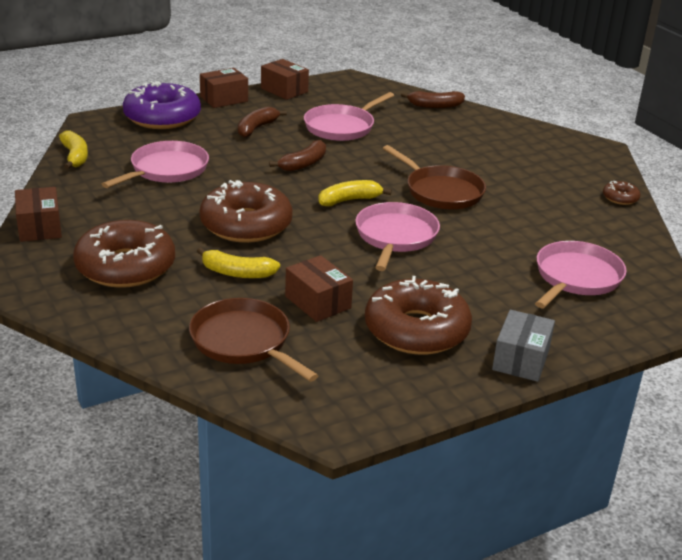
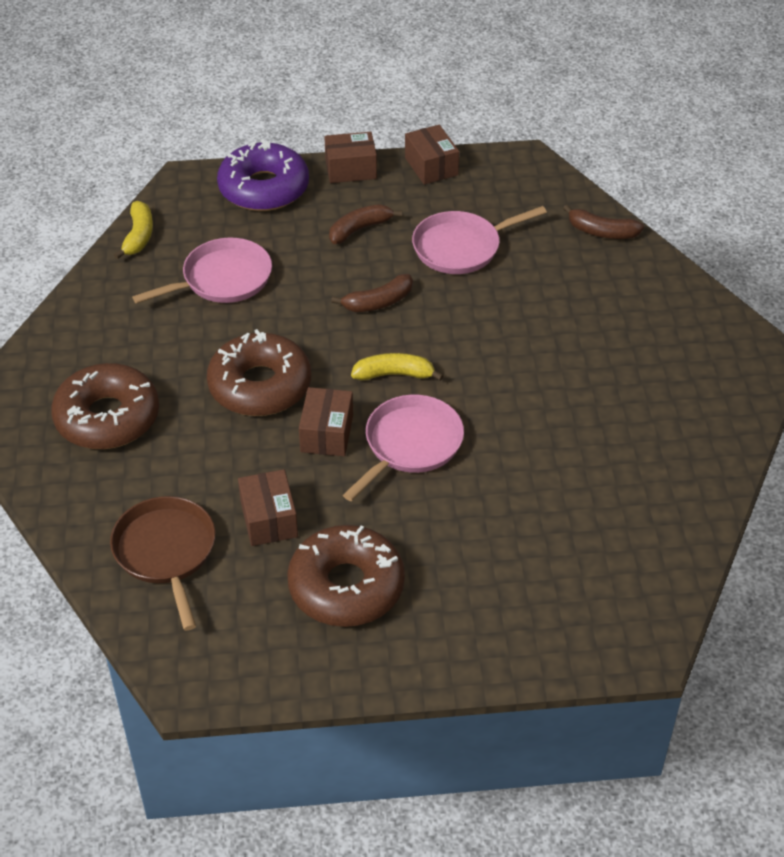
camera: 25 degrees right, 15 degrees up
brown box [15,187,62,242] -> brown box moved to [299,387,353,456]
yellow banana [197,247,280,278] -> none
brown pan [383,145,486,209] -> none
grey box [492,310,555,382] -> none
pink pan [535,241,627,308] -> none
brown donut [603,181,641,205] -> none

